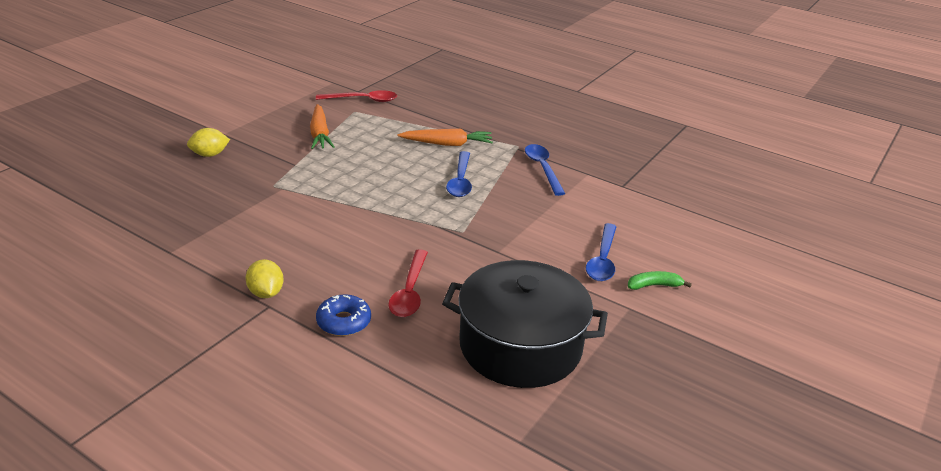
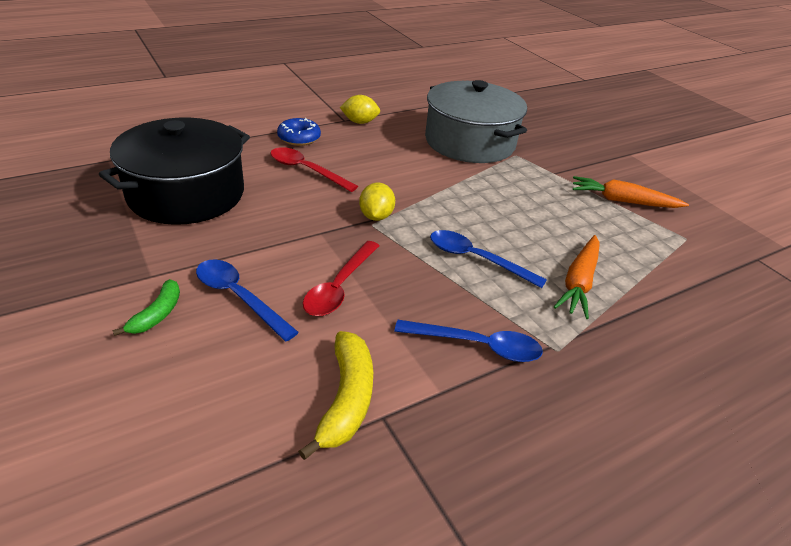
camera: 115 degrees right, 5 degrees up
yellow lemon [187,128,230,157] -> yellow lemon moved to [359,183,395,221]
red spoon [316,90,397,102] -> red spoon moved to [303,241,379,316]
none -> yellow banana [298,331,373,460]
none -> grey pot [425,80,527,163]

